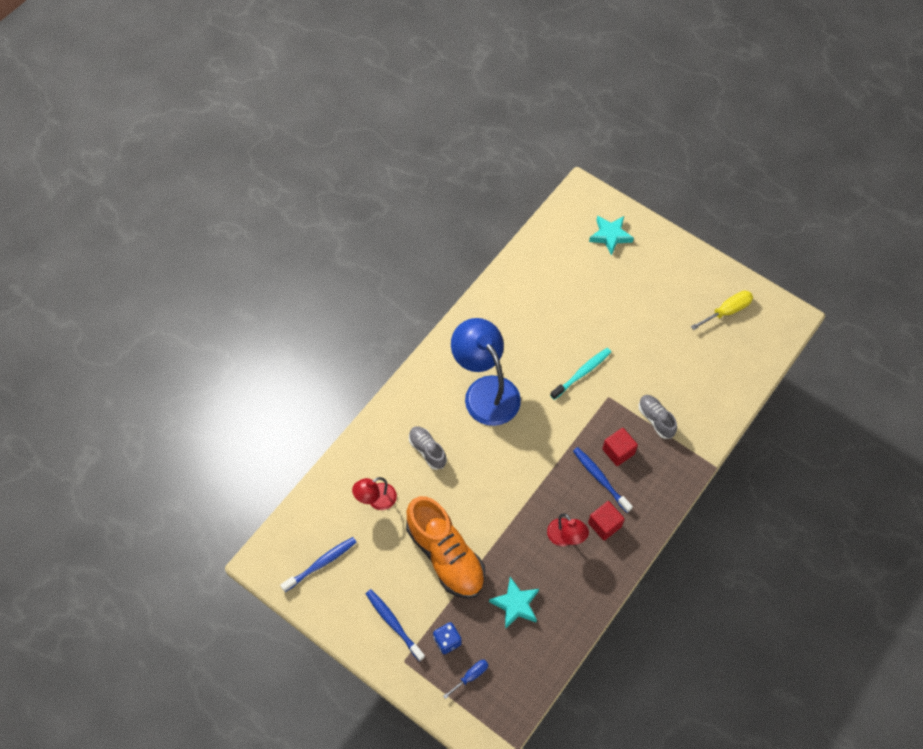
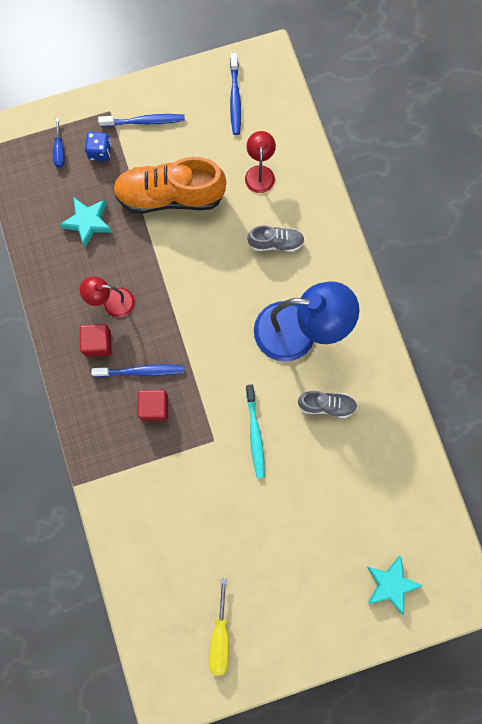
camera: 125 degrees right, 15 degrees up
grey shoe [639,395,677,439] -> grey shoe moved to [298,391,357,418]

